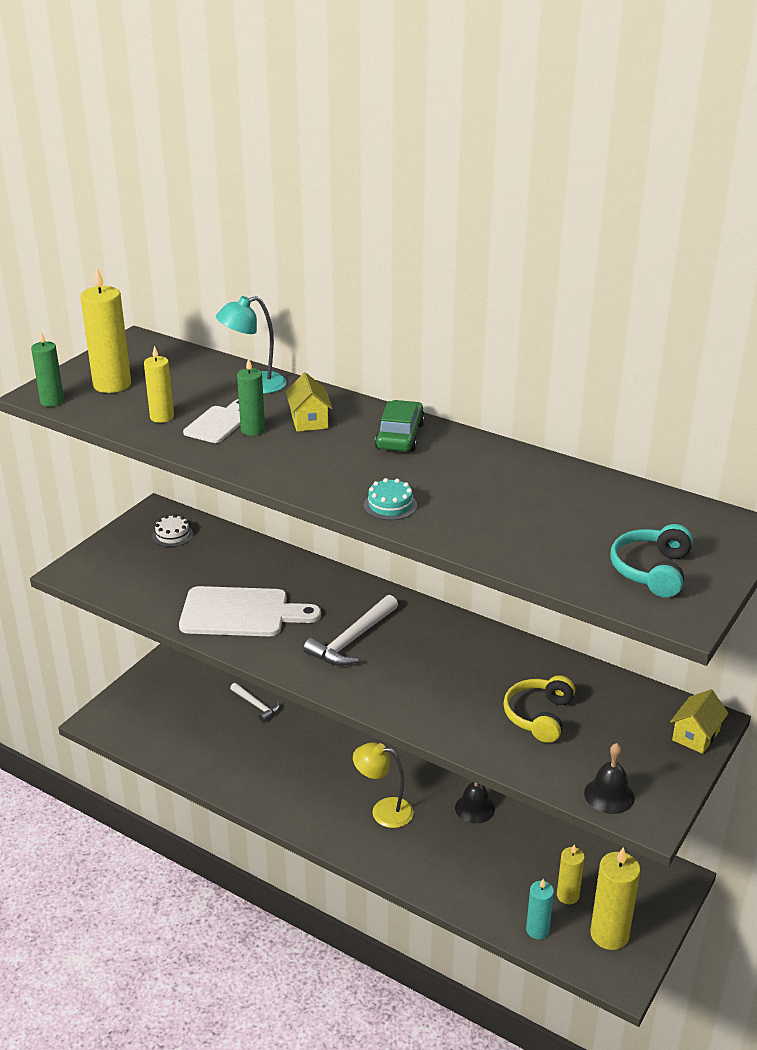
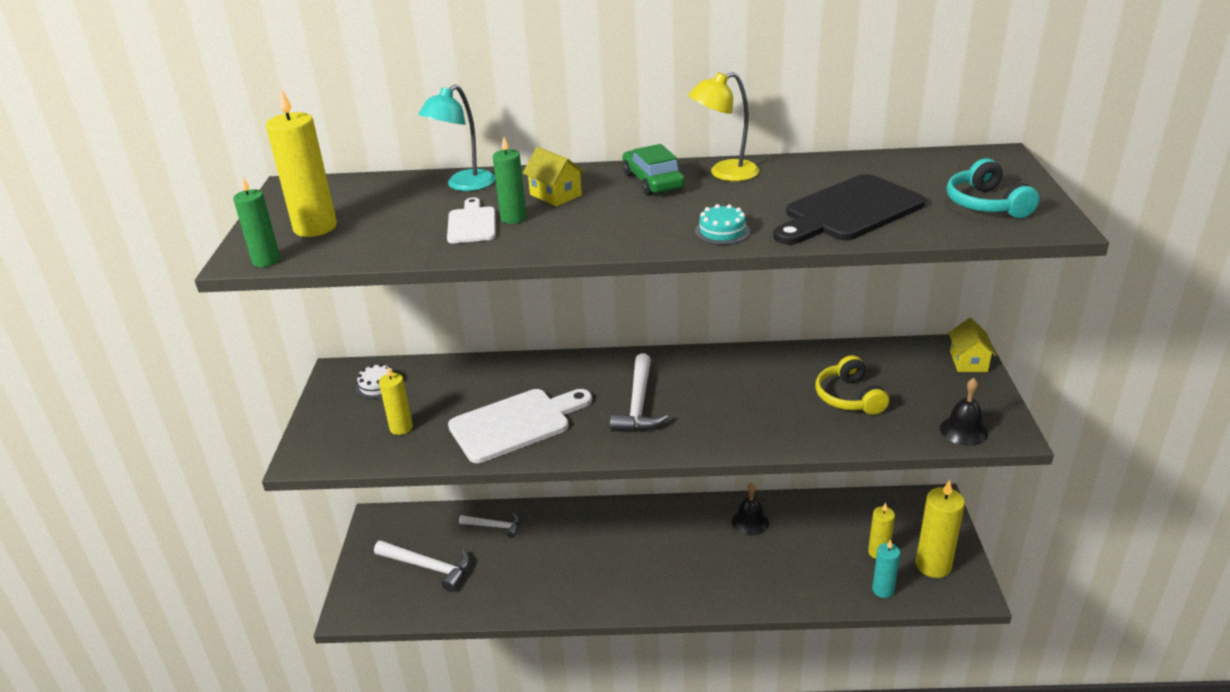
camera: 30 degrees left, 0 degrees up
yellow candle [144,346,174,423] -> yellow candle moved to [379,367,413,435]
yellow lamp [353,742,414,828] -> yellow lamp moved to [689,72,759,181]
none -> white hammer [374,540,470,592]
none -> black cutting board [773,174,926,245]

